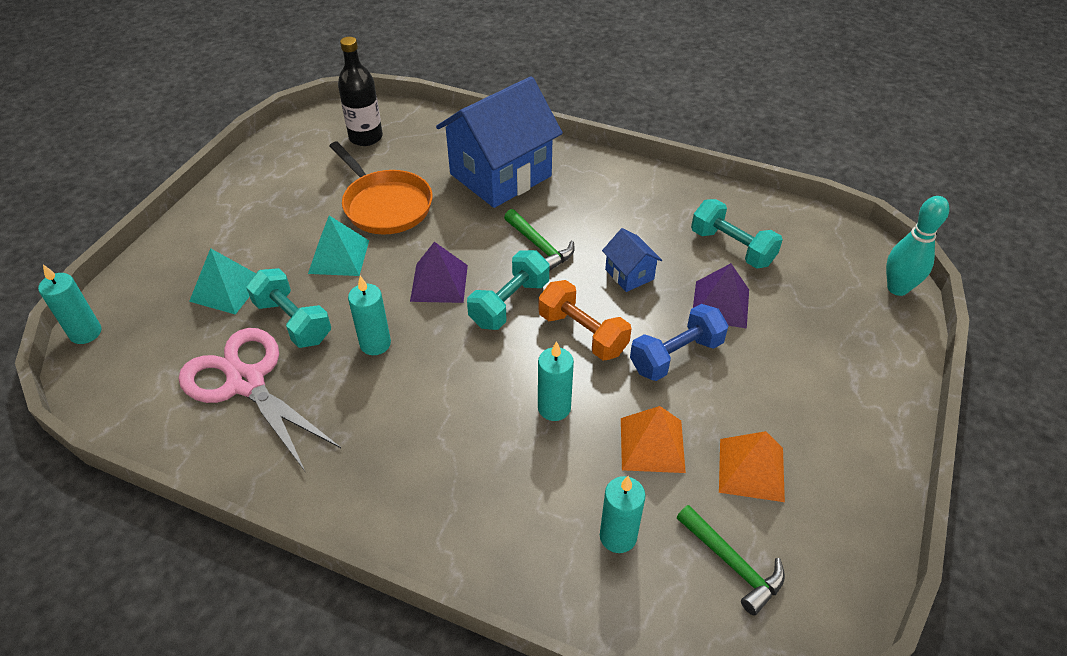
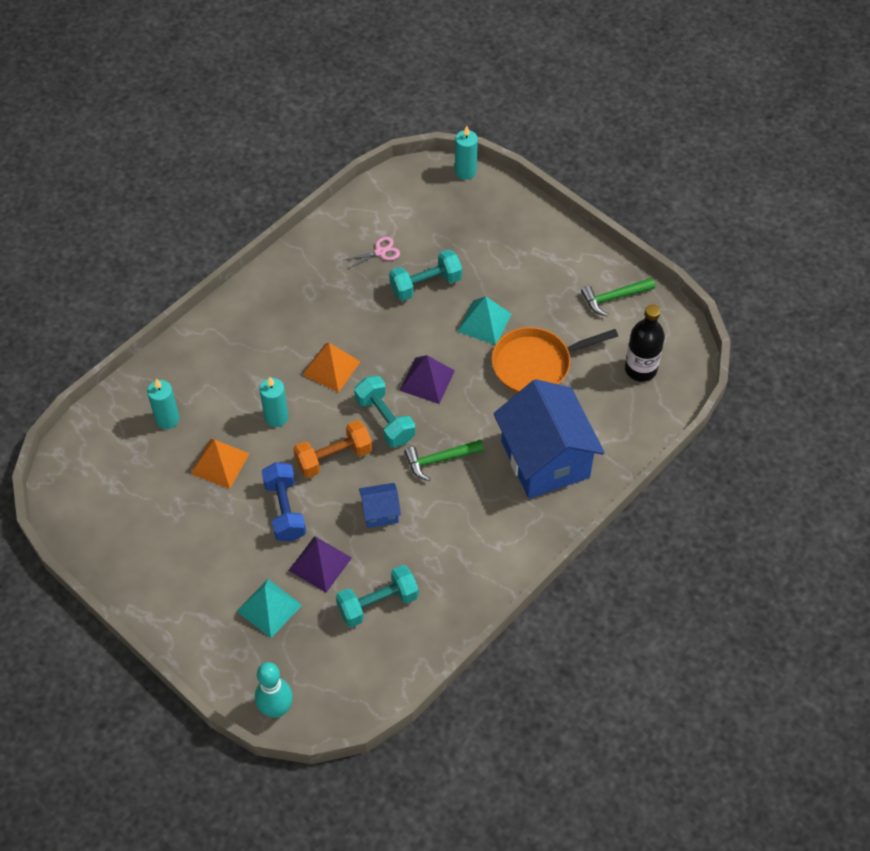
camera: 110 degrees right, 10 degrees up
pink scissors [178,328,341,471] -> pink scissors [345,237,400,269], size x0.42
turquoise pyramid [189,248,256,315] -> turquoise pyramid moved to [237,579,302,638]
turquoise candle [348,276,391,355] -> none
green hammer [677,505,785,616] -> green hammer moved to [581,278,655,316]
orange pyramid [719,431,785,502] -> orange pyramid moved to [302,343,361,393]

